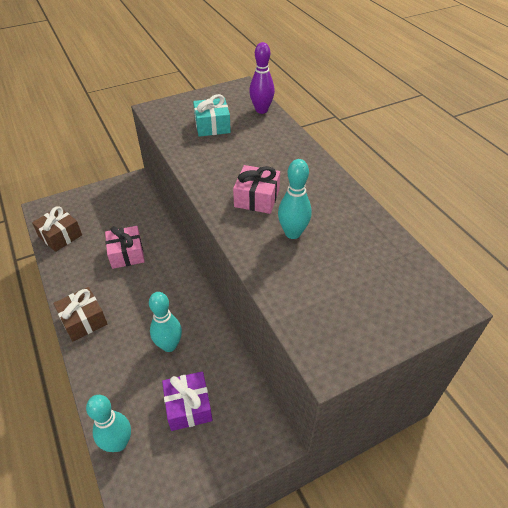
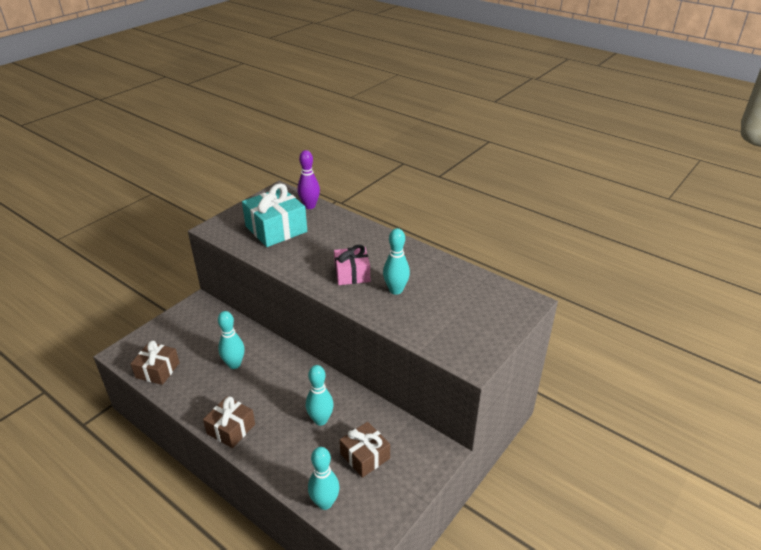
camera: 25 degrees left, 10 degrees down
pink gift [105,226,145,269] -> turquoise bowling pin [218,311,245,369]
purple gift [162,371,213,431] -> brown gift [340,422,390,478]
turquoise gift [193,94,231,137] -> turquoise gift [242,183,307,247], size x1.58

